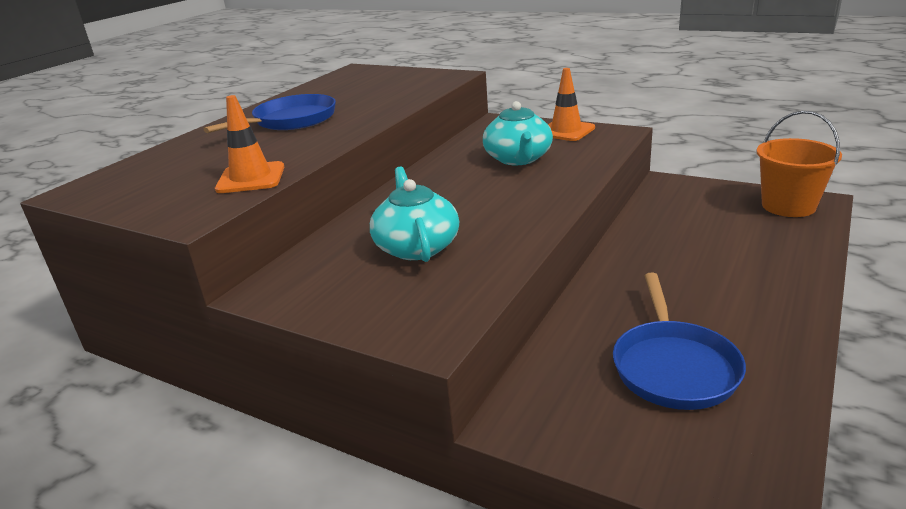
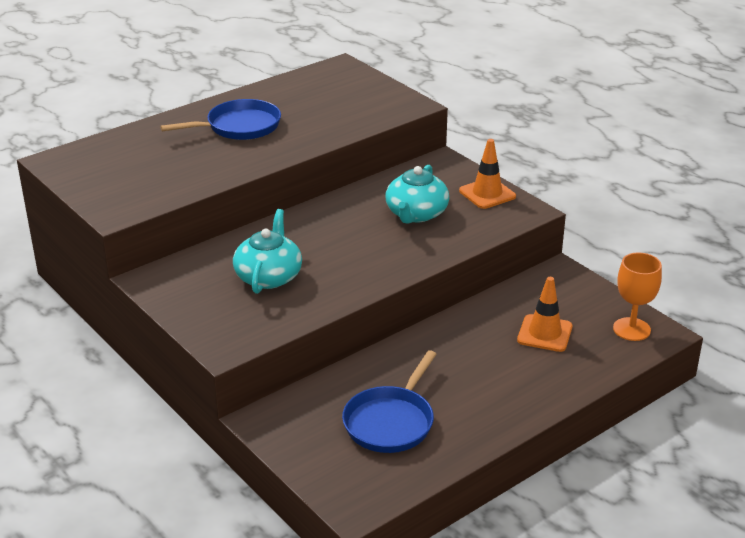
camera: 20 degrees right, 5 degrees up
orange traffic cone [215,95,284,193] -> orange traffic cone moved to [517,277,573,352]
orange bucket [757,111,842,217] -> orange goblet [613,252,662,341]

